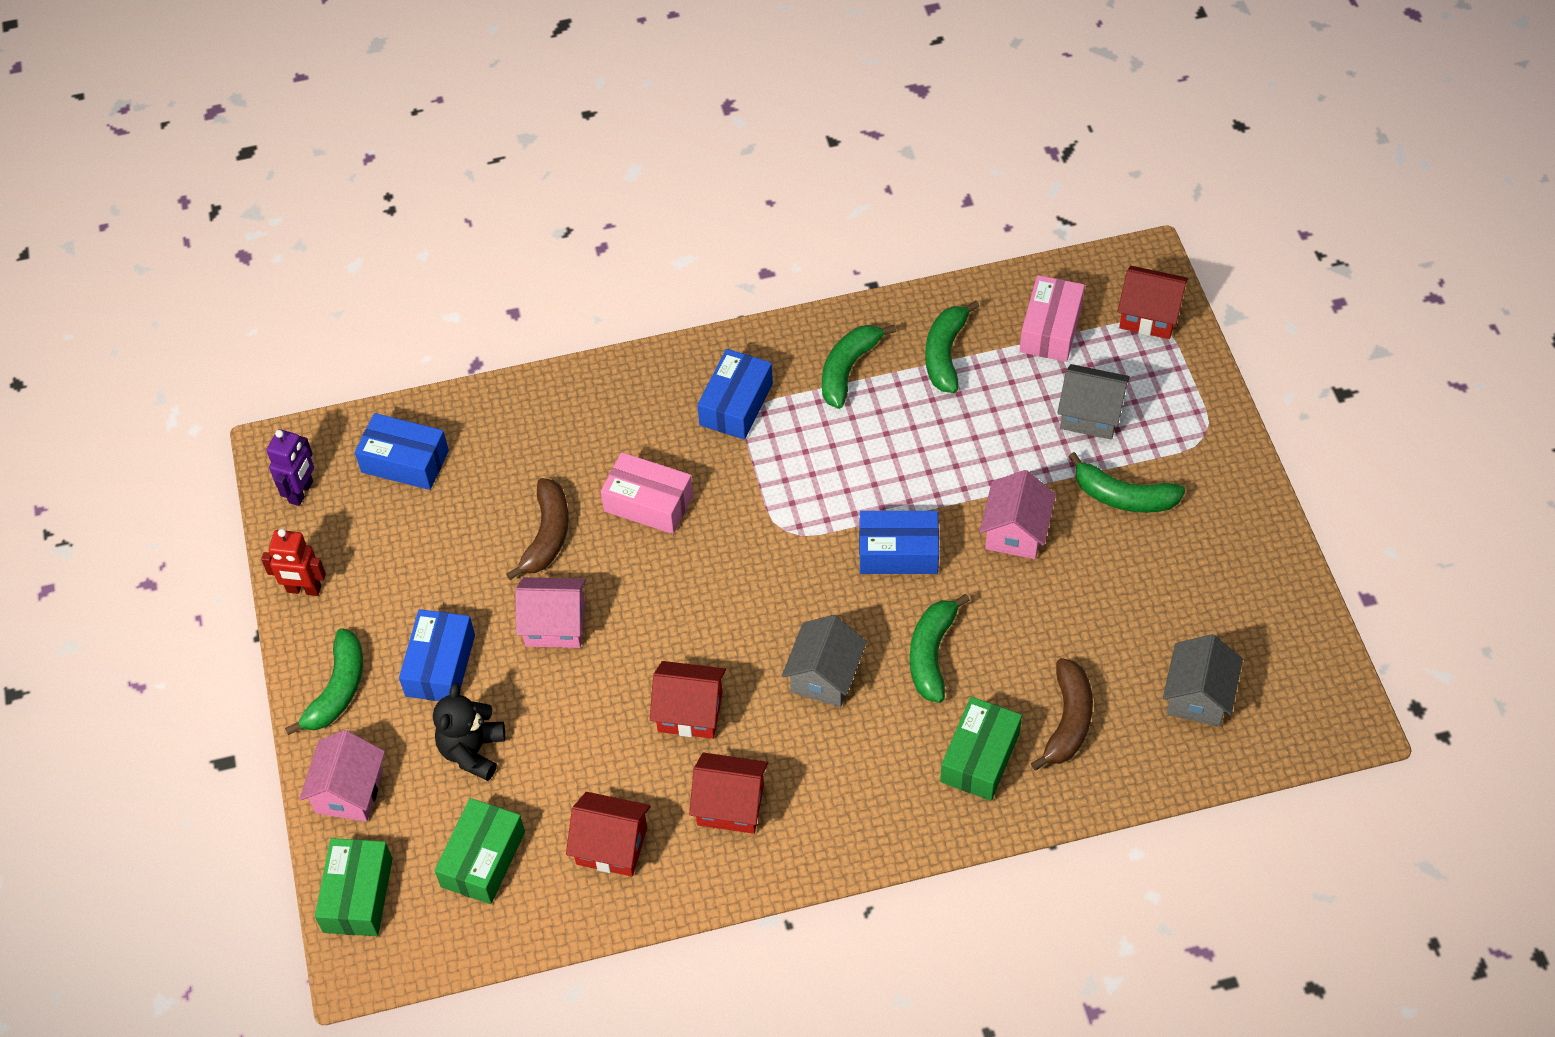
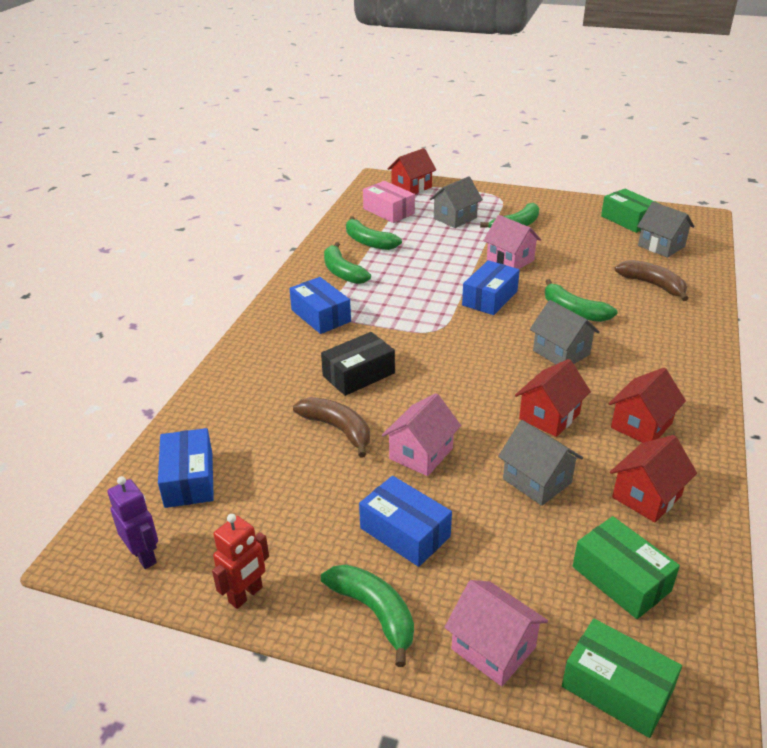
camera: 60 degrees left, 20 degrees down
blue box [355,413,449,490] -> blue box turned 60 degrees counterclockwise [158,428,214,508]
black teddy bear [433,683,505,781] -> none
pink box [601,452,693,534] -> black box [321,332,395,396]
green box [940,697,1022,801] -> green box moved to [601,189,660,233]
none -> grey house [498,420,583,506]

